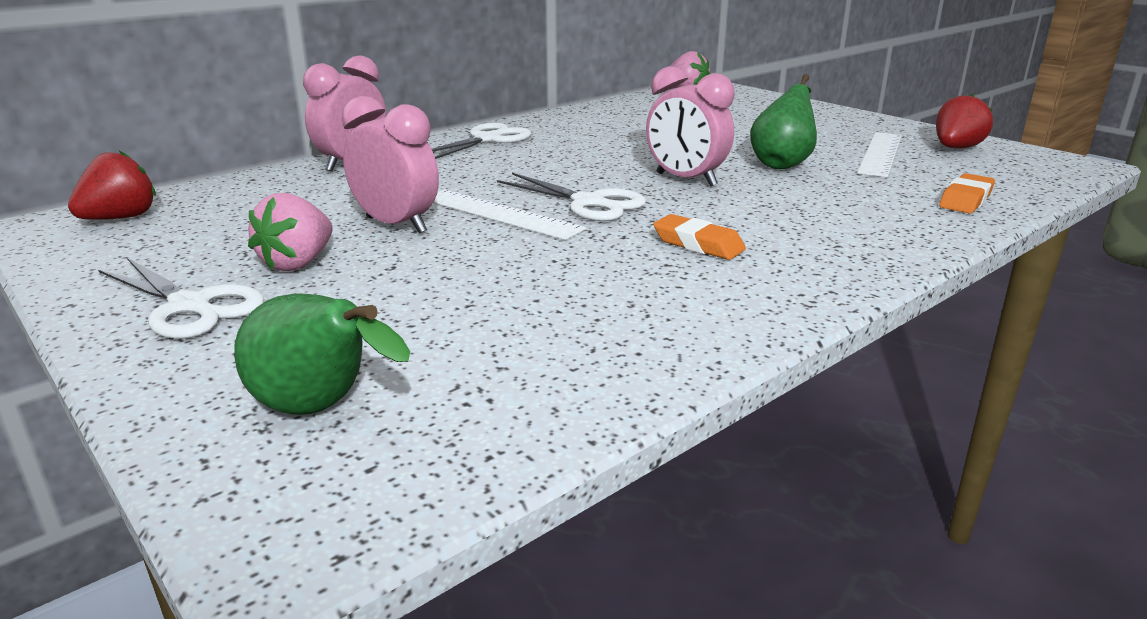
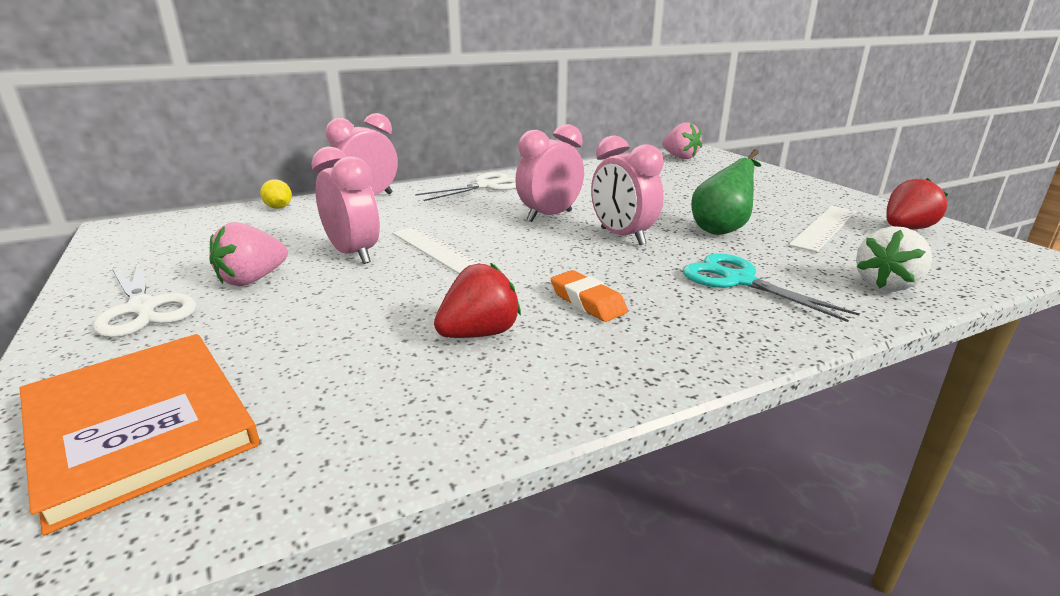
camera: 15 degrees right, 0 degrees up
red strawberry [68,151,156,220] -> red strawberry moved to [434,263,521,338]
green pear [234,293,410,415] -> orange book [20,334,260,536]
white scissors [497,173,646,221] -> none
orange eraser [939,173,995,213] -> white strawberry [856,226,932,292]
none -> yellow lemon [260,179,292,209]
none -> pink clock [515,124,584,222]
none -> turquoise scissors [683,253,859,322]

